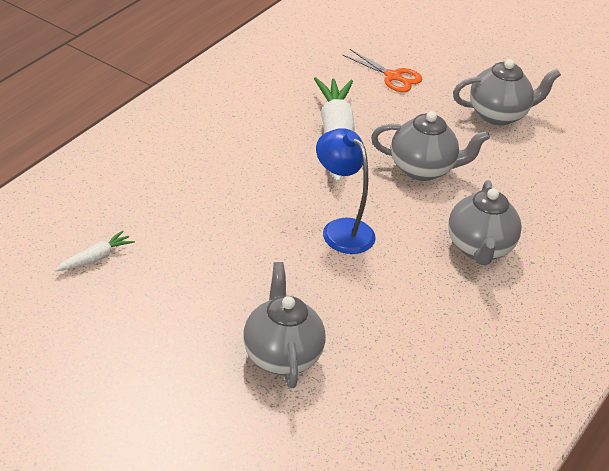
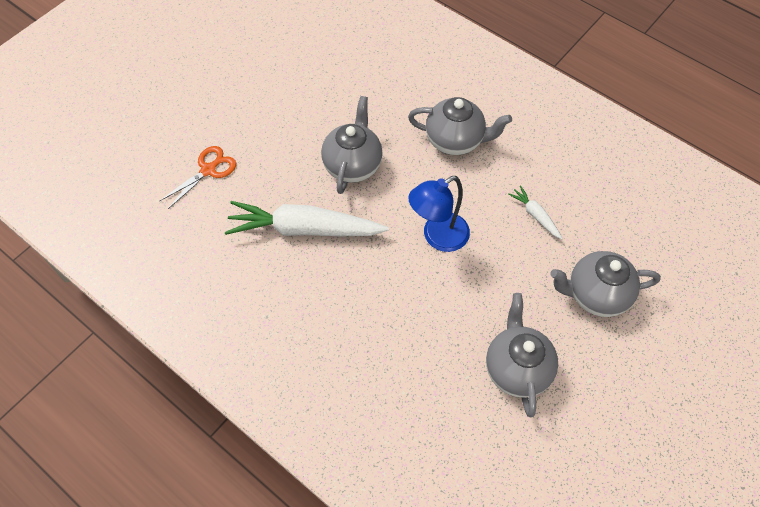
camera: 80 degrees left, 20 degrees up
white carrot [54,230,135,272] -> white carrot moved to [508,185,563,239]
grey teapot [453,59,561,126] -> grey teapot moved to [486,293,558,417]

